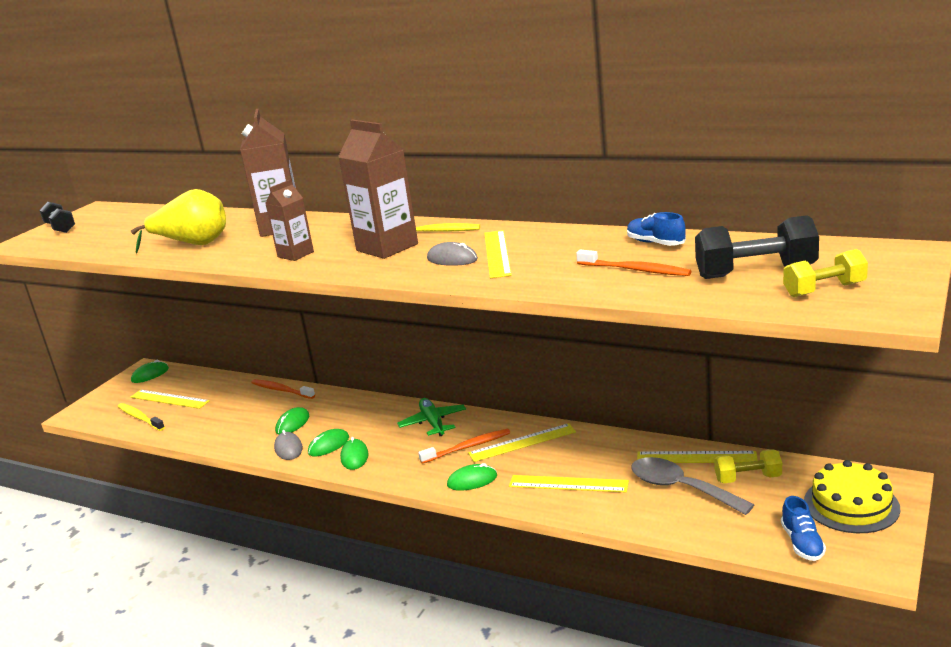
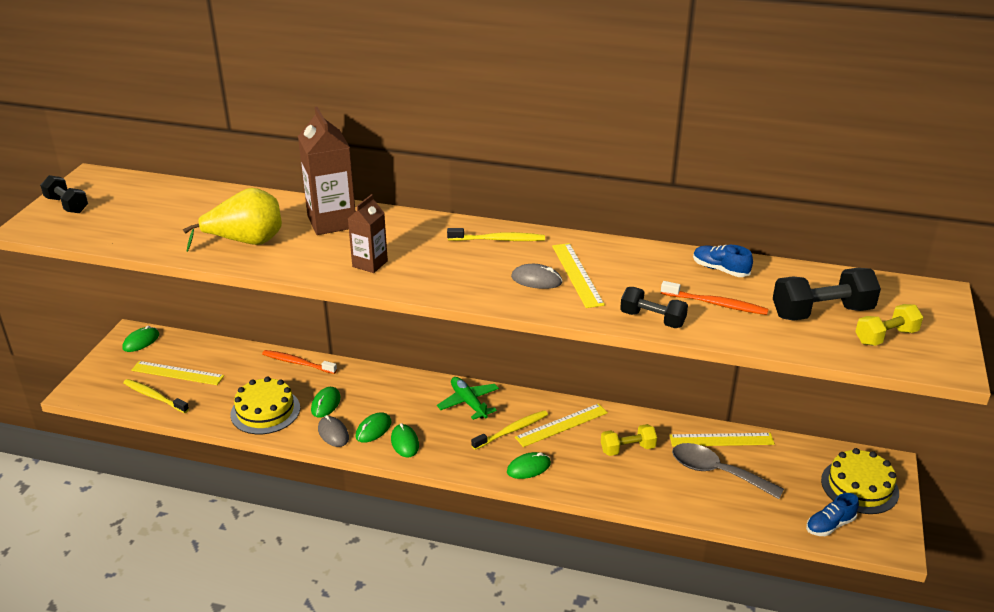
camera: 15 degrees left, 10 degrees up
brown carton [338,120,418,259] -> none
orange toothbrush [418,429,510,464] -> yellow toothbrush [471,410,548,450]
yellow ruler [509,475,629,492] -> none
yellow dumbbell [714,449,782,483] -> yellow dumbbell moved to [601,424,657,456]
blue shoe [781,496,826,561] -> blue shoe turned 75 degrees clockwise [806,493,859,536]
none -> yellow cake [230,377,300,434]
none -> black dumbbell [620,287,688,328]

